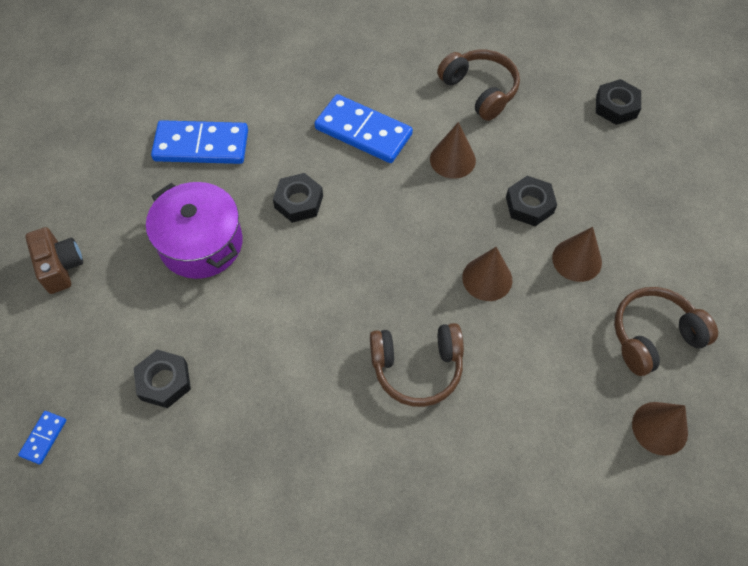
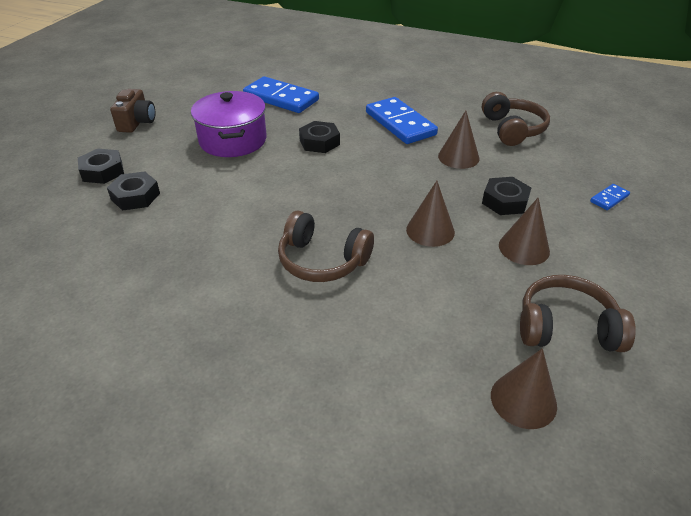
camera: 30 degrees right, 20 degrees down
blue domino [18,411,66,465] -> blue domino moved to [590,184,630,210]
black nut [596,79,641,125] -> black nut moved to [78,148,124,184]

